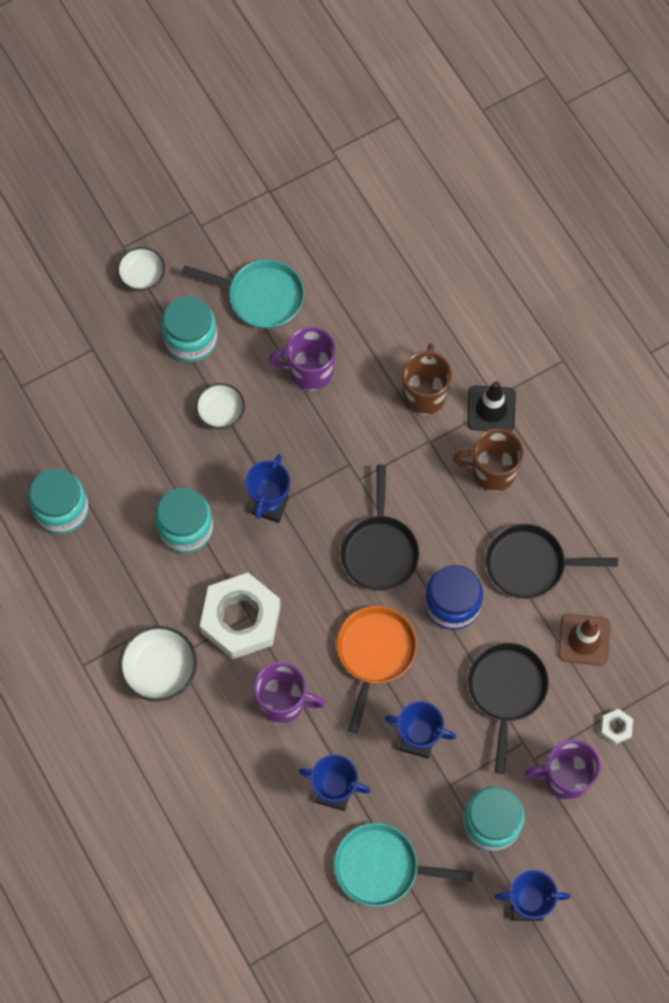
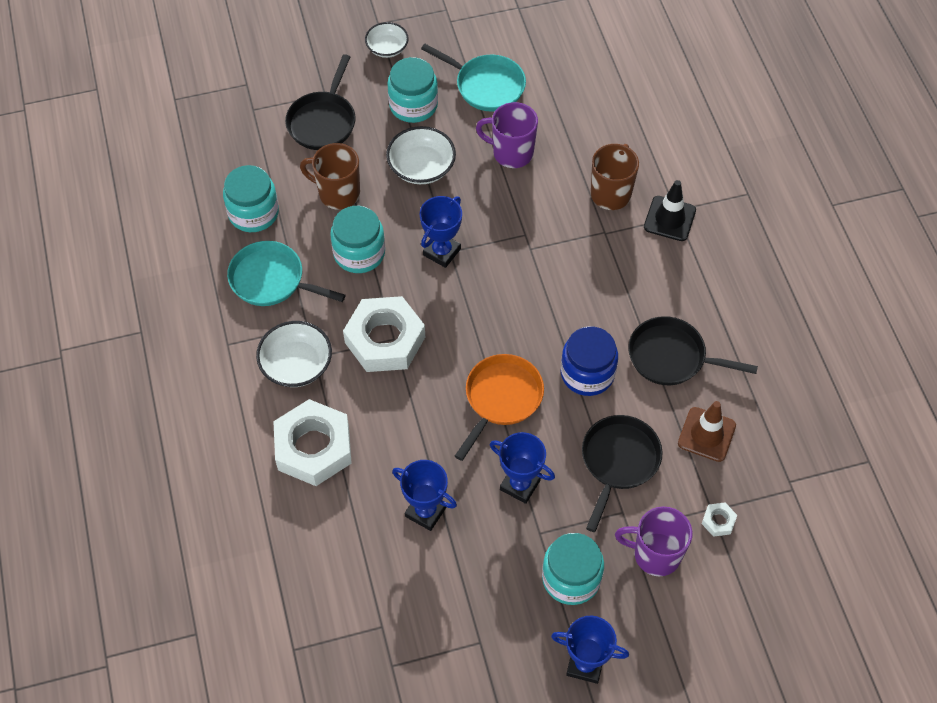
camera: 15 degrees right, 10 degrees down
white bowl [196,383,245,429] -> white bowl [386,126,456,184], size x1.50
purple mug [254,662,325,723] -> none
turquoise pan [334,823,473,907] -> turquoise pan moved to [227,241,346,306]
black pan [340,465,419,591] -> black pan moved to [285,54,356,150]
brown mug [453,428,524,492] -> brown mug moved to [300,143,360,210]
none -> white nut [273,399,352,486]

